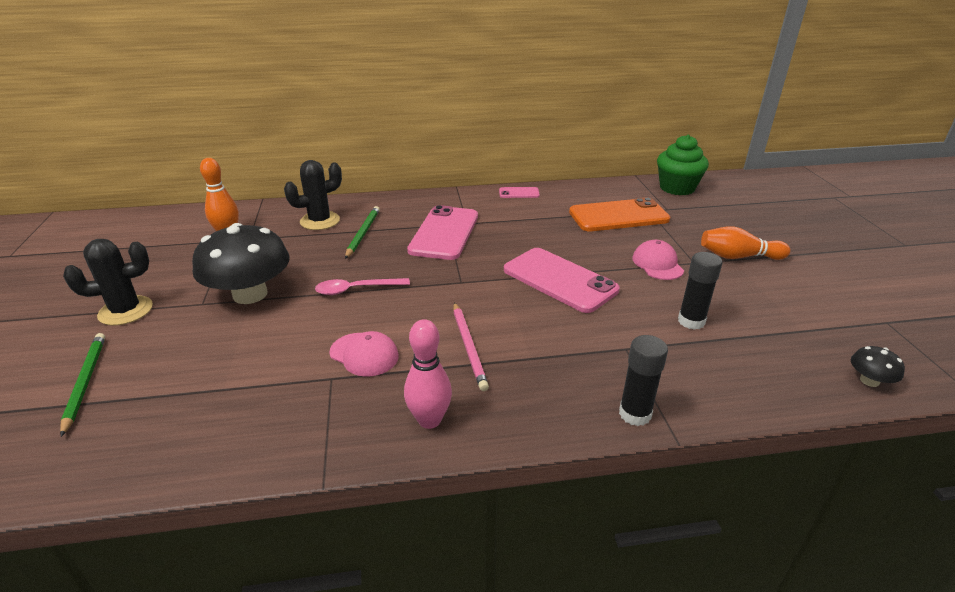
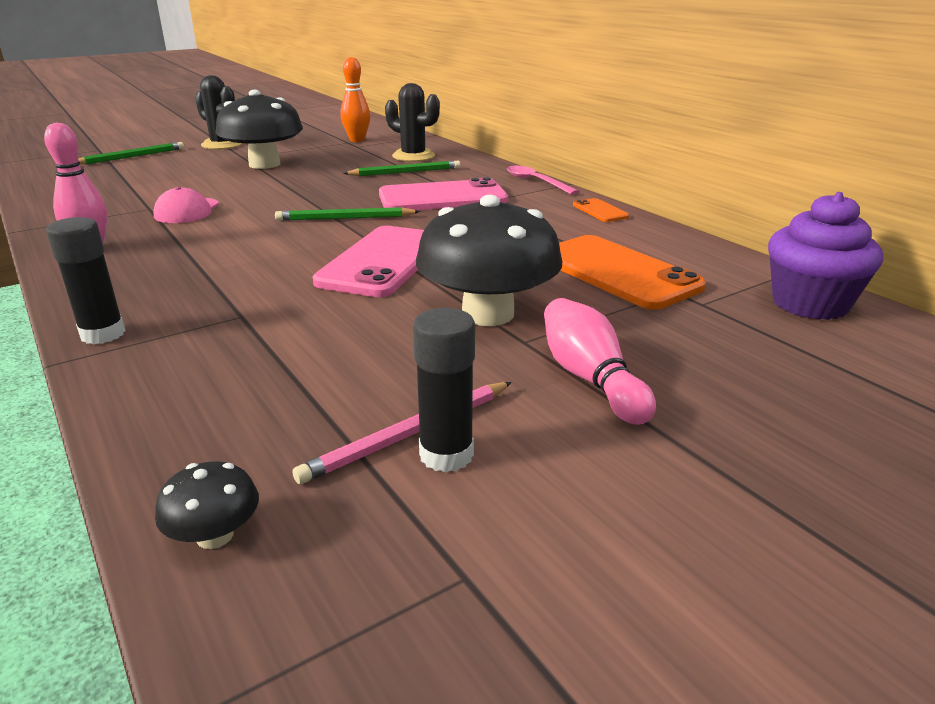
camera: 65 degrees right, 5 degrees down
pink spoon [315,278,410,295] -> pink spoon moved to [507,166,579,195]
pink pencil [453,302,489,391] -> pink pencil moved to [292,382,512,484]
pink phone [499,187,540,198] -> orange phone [573,198,629,222]
pink cap [633,240,684,280] -> black mushroom [416,195,562,326]
green cupcake [657,134,709,195] -> purple cupcake [768,192,883,320]
black glue stick [678,252,723,330] -> black glue stick moved to [413,308,475,473]
orange bowling pin [701,226,790,260] -> pink bowling pin [544,298,656,425]
none -> green pencil [275,207,420,221]

